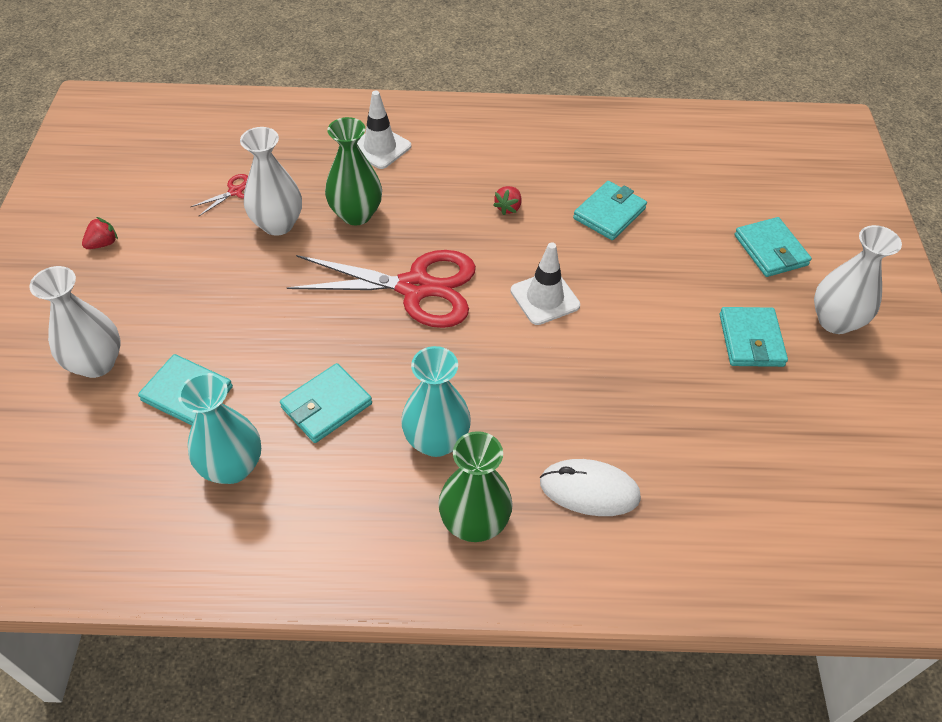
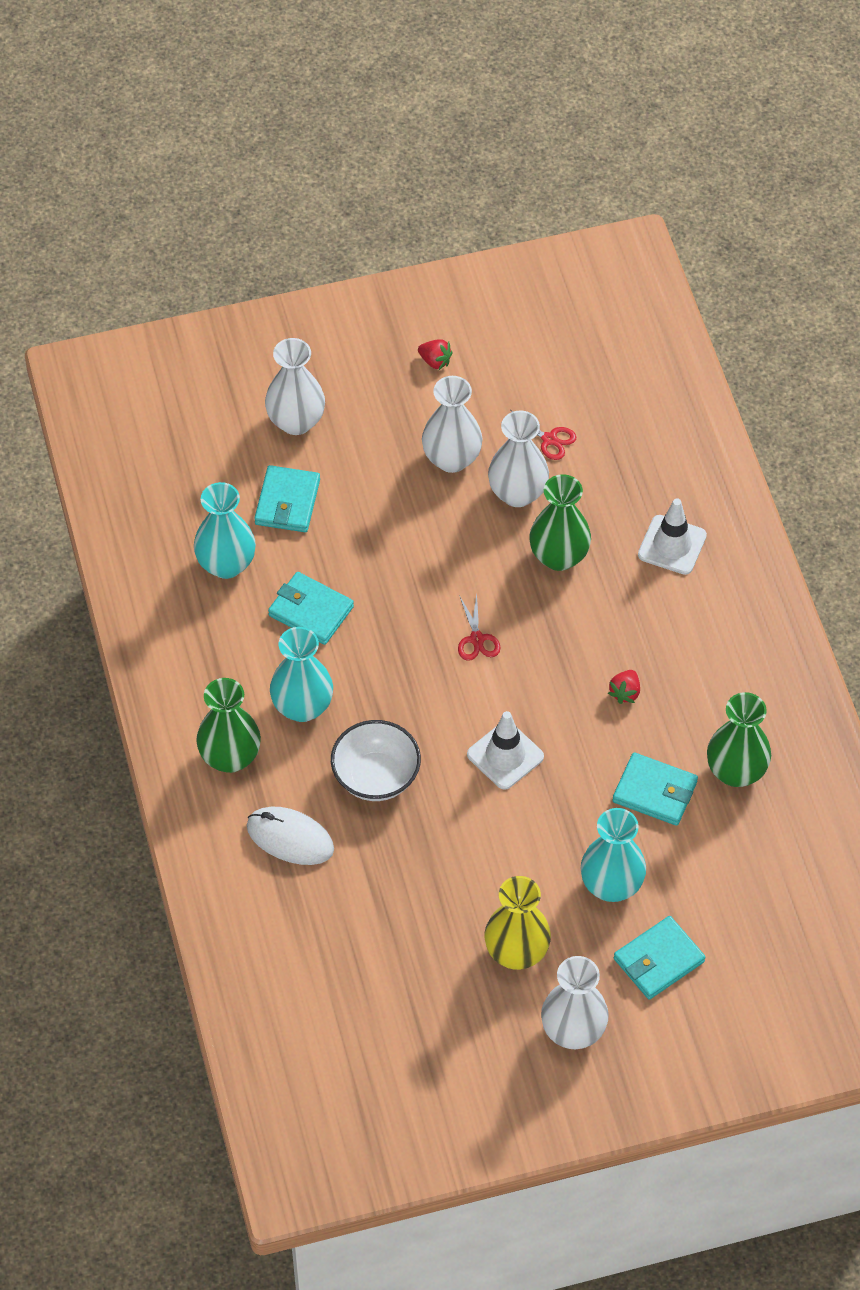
camera: 75 degrees right, 5 degrees up
red scissors [286,250,476,328] -> red scissors [458,594,501,661], size x0.40
red strawberry [493,186,521,215] -> red strawberry turned 75 degrees counterclockwise [608,670,640,704]
white mouse [540,459,641,516] -> white mouse turned 60 degrees counterclockwise [247,807,334,865]
turquoise wallet [719,307,788,367] -> yellow vase [485,876,551,970]
none -> white bowl [331,720,421,801]
none -> white vase [422,376,483,473]
none -> turquoise vase [581,808,646,902]
none -> green vase [707,692,771,787]

